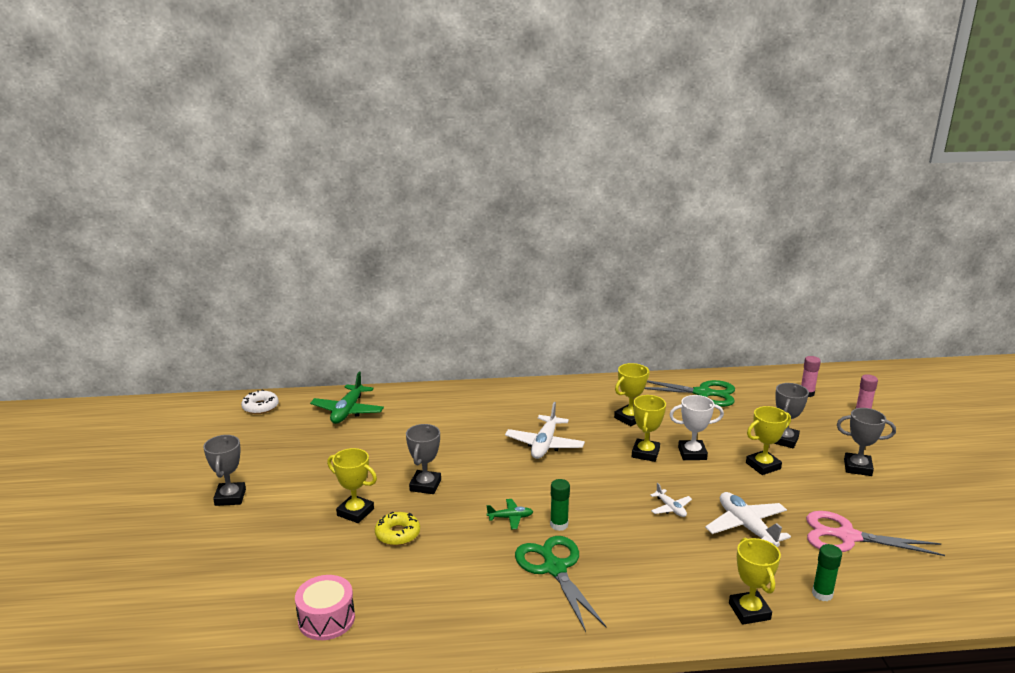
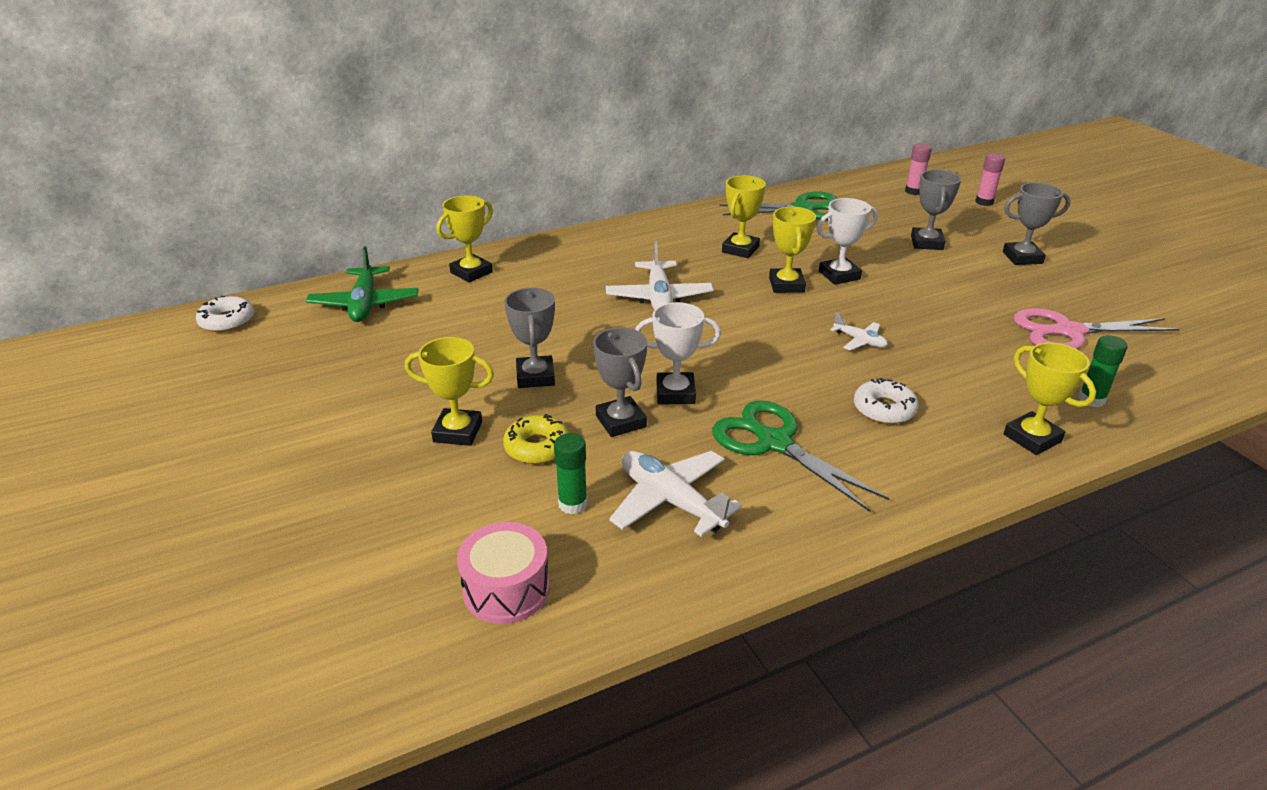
camera: 20 degrees left, 10 degrees up
grey trophy [203,435,246,506] -> grey trophy moved to [593,328,647,437]
green plane [487,499,533,530] -> white trophy [635,302,721,404]
green glue stick [550,479,570,531] -> green glue stick moved to [554,433,588,514]
white plane [705,492,791,547] -> white plane moved to [609,451,742,537]
yellow trophy [746,406,791,475] -> yellow trophy moved to [437,196,493,283]
none -> white donut [854,378,919,424]

